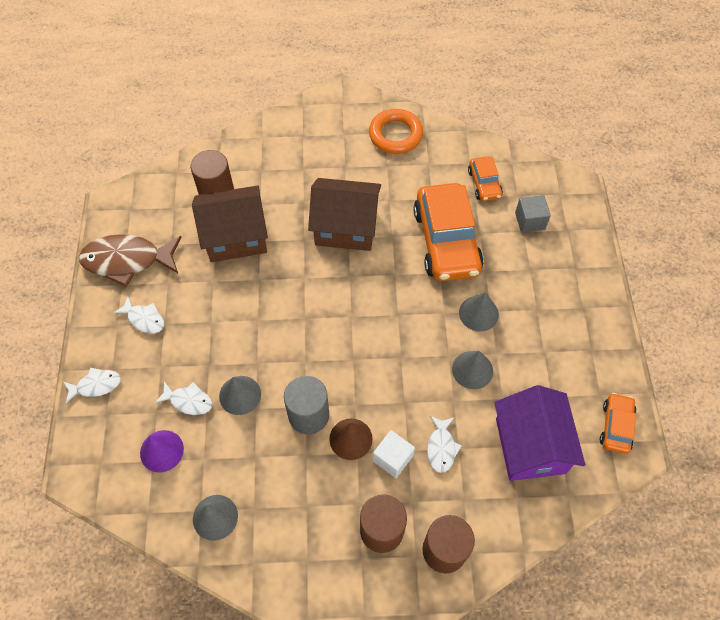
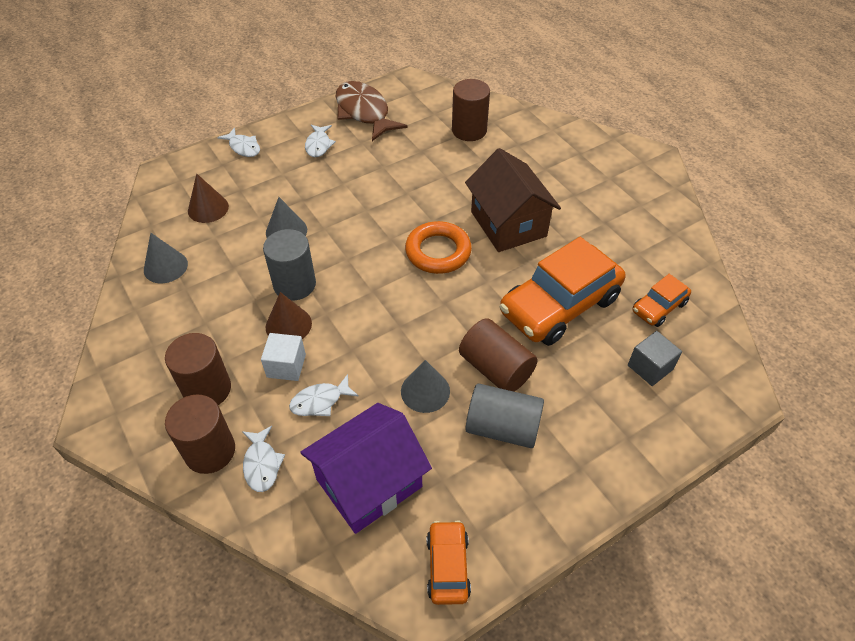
camera: 60 degrees right, 10 degrees down
purple cone [140,430,184,472] -> brown cone [188,174,229,223]
white fish [154,381,213,415] -> white fish moved to [242,426,285,492]
brown house [192,185,268,262] -> none
orange ring [369,109,423,154] -> orange ring moved to [405,221,472,274]
grey cone [459,292,499,332] -> brown cylinder [459,318,538,392]
orange car [600,393,636,454] -> orange car turned 75 degrees counterclockwise [427,520,471,605]
none -> grey cylinder [466,383,544,448]

